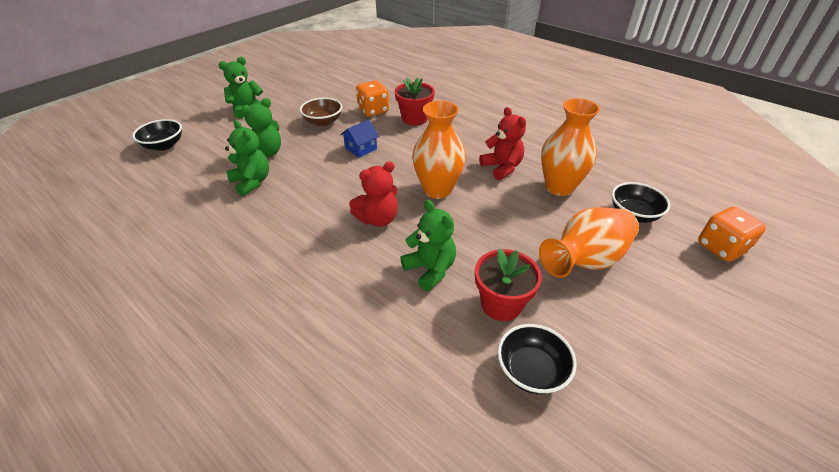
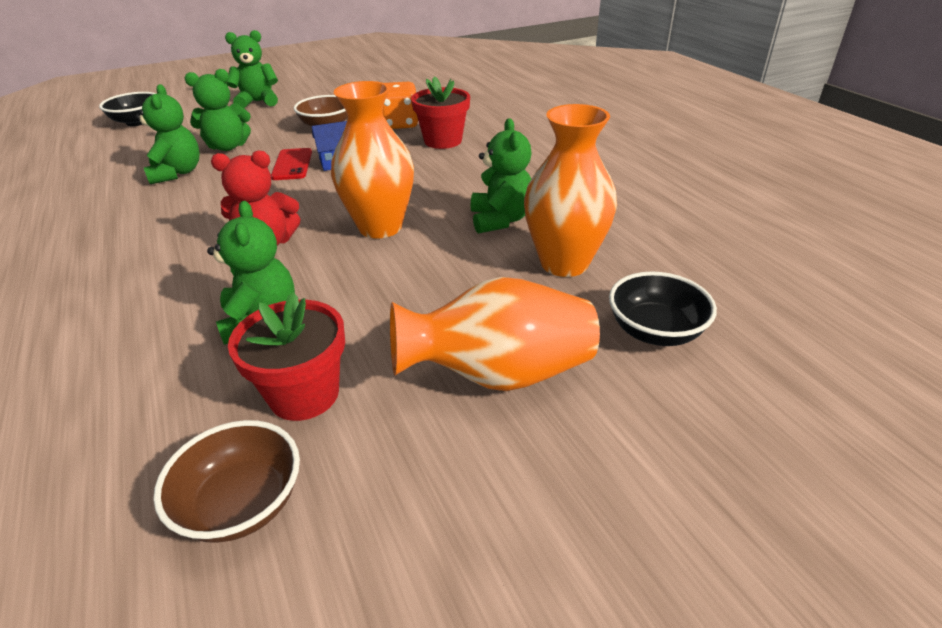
camera: 25 degrees right, 5 degrees down
red teddy bear [479,107,526,180] -> green teddy bear [471,118,531,234]
black bowl [497,324,577,394] -> brown bowl [153,420,300,543]
orange dice [698,207,766,262] -> none
none -> red phone [271,148,312,180]

